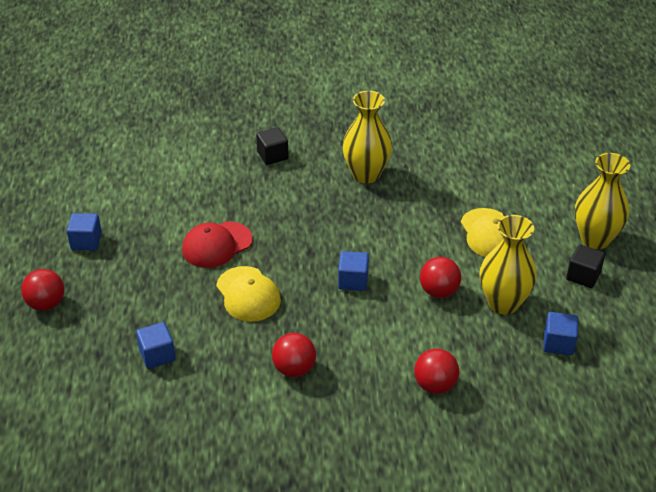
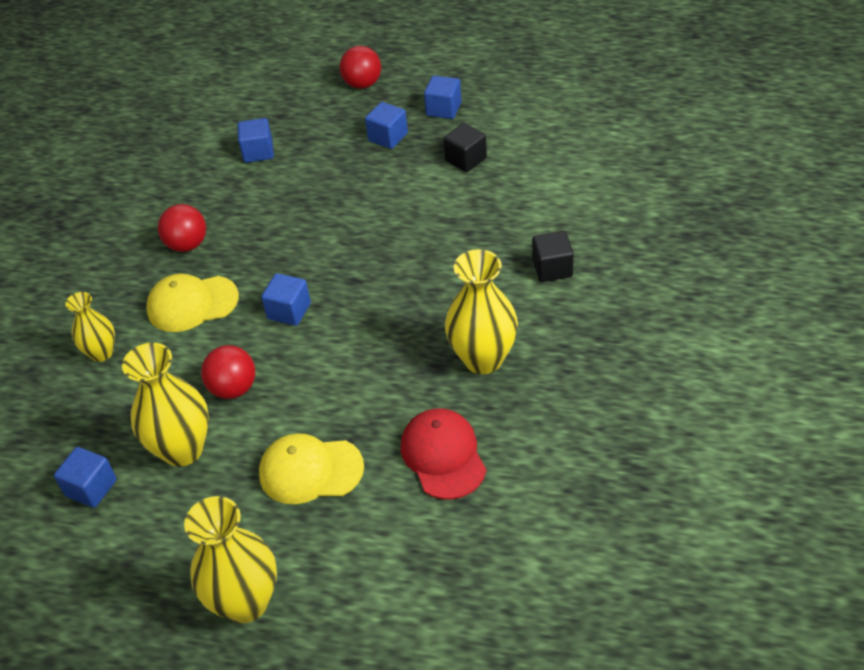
camera: 110 degrees right, 5 degrees up
red cap [182,222,253,268] -> red cap moved to [401,408,486,499]
yellow cap [216,266,281,322] -> yellow cap moved to [146,274,239,332]
red ball [414,349,459,394] -> yellow vase [65,292,115,362]
black cube [566,244,605,288] -> black cube moved to [443,123,487,172]
none -> blue cube [365,102,408,149]

